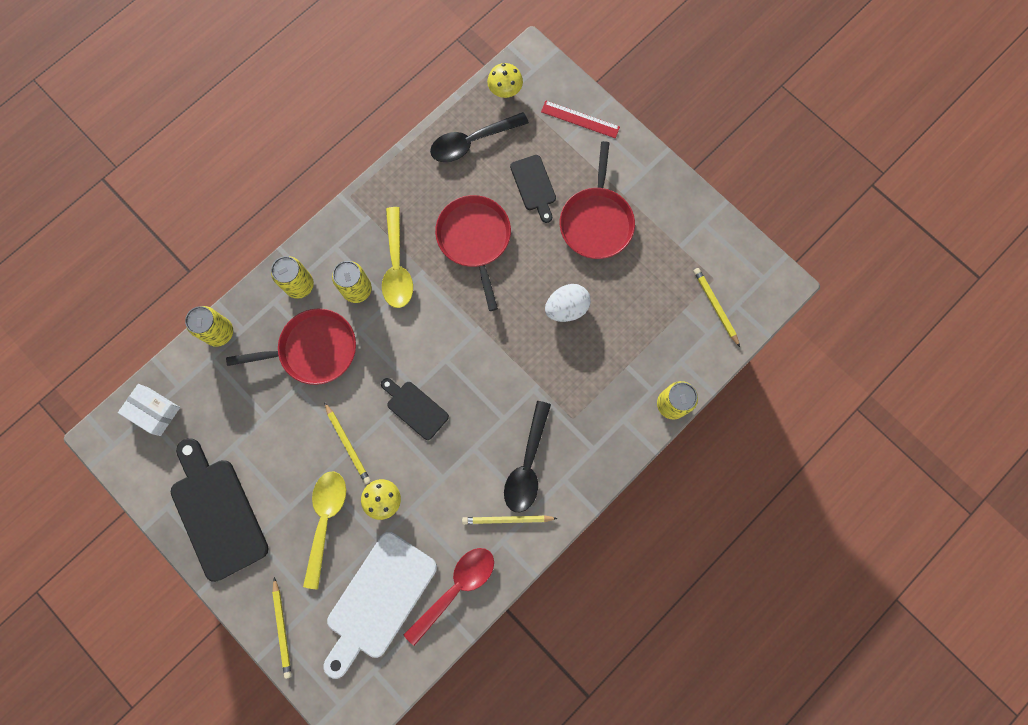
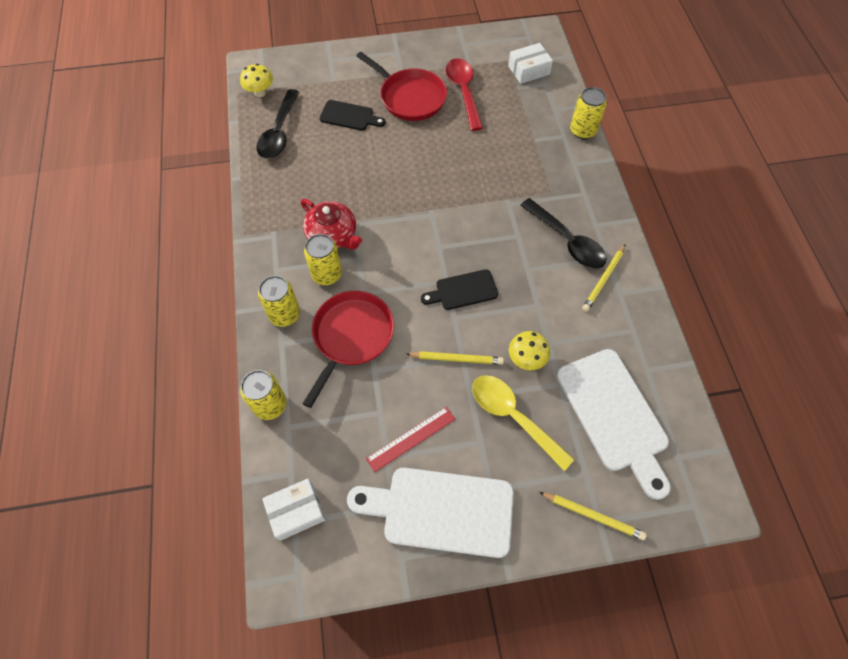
camera: 55 degrees left, 15 degrees down
black cutting board [171,438,269,582] -> white cutting board [347,468,514,558]
yellow spoon [382,207,413,308] -> red teapot [301,199,362,249]
red spoon [404,548,494,646] -> red spoon moved to [446,58,483,131]
red pan [435,195,511,311] -> none
red ruler [541,101,620,138] -> red ruler moved to [366,407,456,472]
white egg [545,284,591,322] -> none
yellow pencil [694,268,740,347] -> white box [508,43,553,84]

